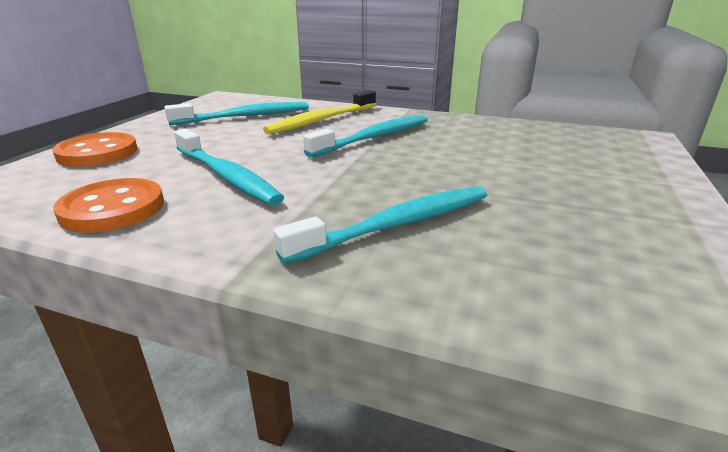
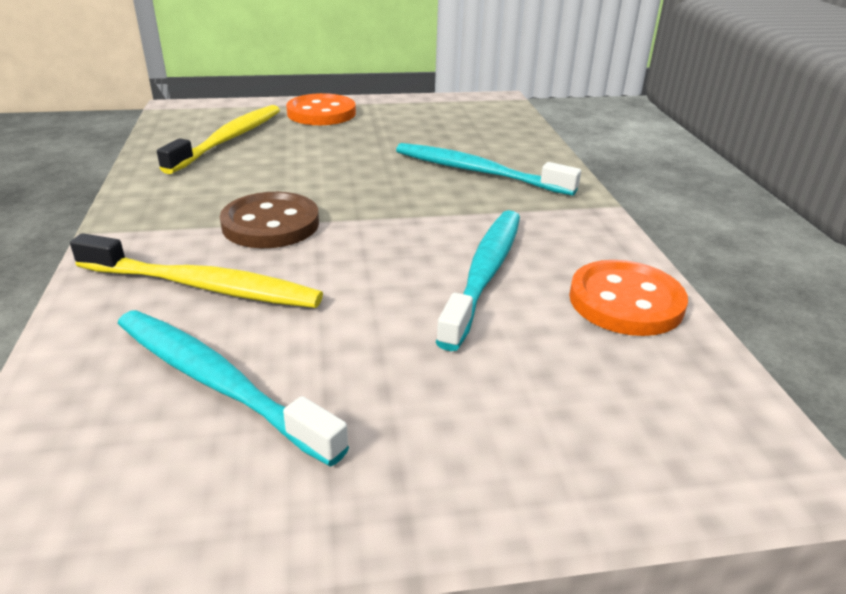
camera: 120 degrees left, 5 degrees up
orange button [52,132,137,167] -> orange button moved to [286,93,356,125]
turquoise toothbrush [303,115,428,158] -> brown button [220,192,319,248]
none -> yellow toothbrush [157,105,280,174]

